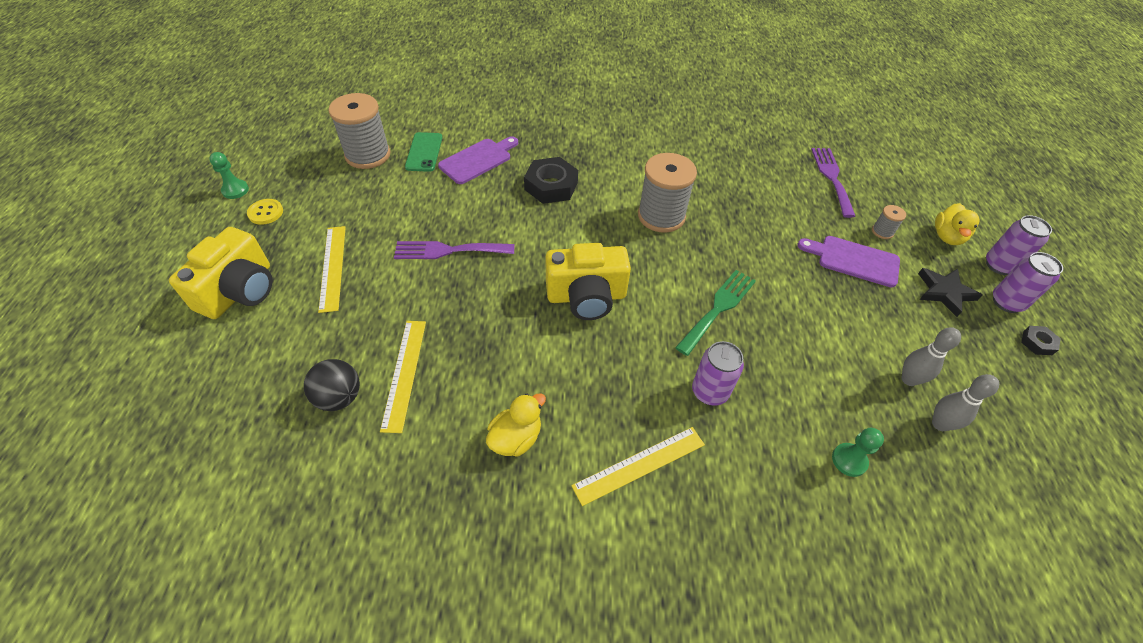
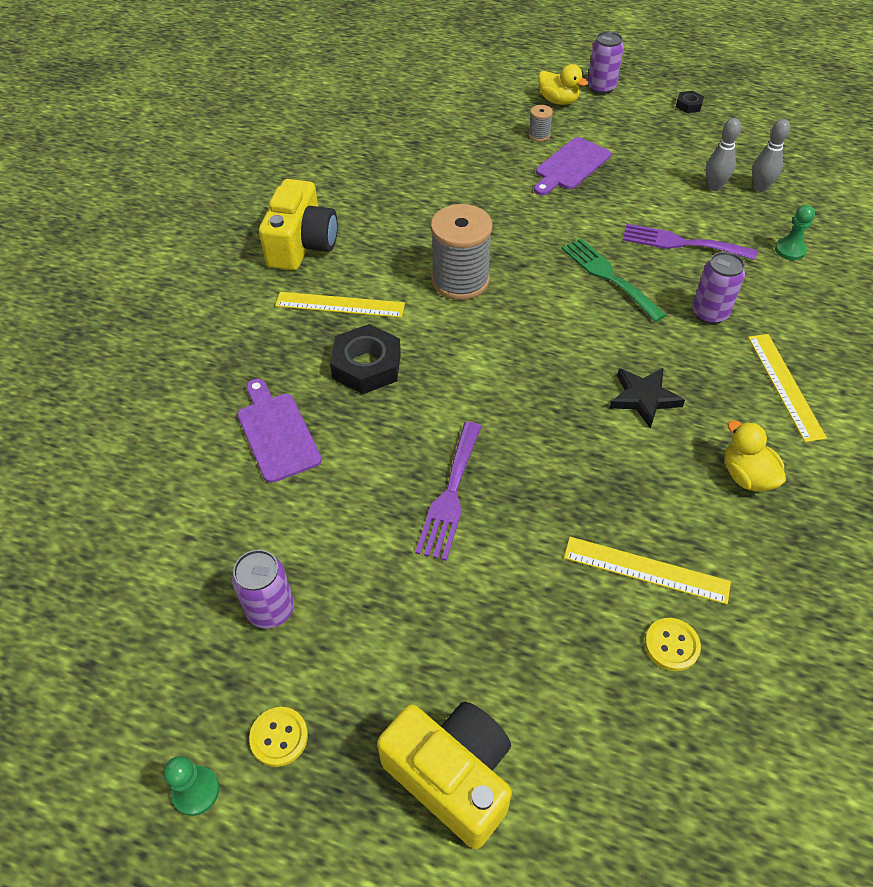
camera: 70 degrees left, 0 degrees up
black ball [304,359,360,411] -> yellow button [645,618,701,671]
yellow ruler [318,226,346,313] -> yellow ruler moved to [275,292,405,318]
grey spool [329,93,390,169] -> none
green phone [405,132,442,172] -> none
yellow camera [545,243,631,320] -> yellow camera moved to [259,179,338,270]
purple fork [811,148,855,218] -> purple fork moved to [623,224,757,260]
black star [918,268,982,317] -> black star moved to [609,368,685,429]
purple can [993,252,1063,313] -> purple can moved to [232,550,294,629]

